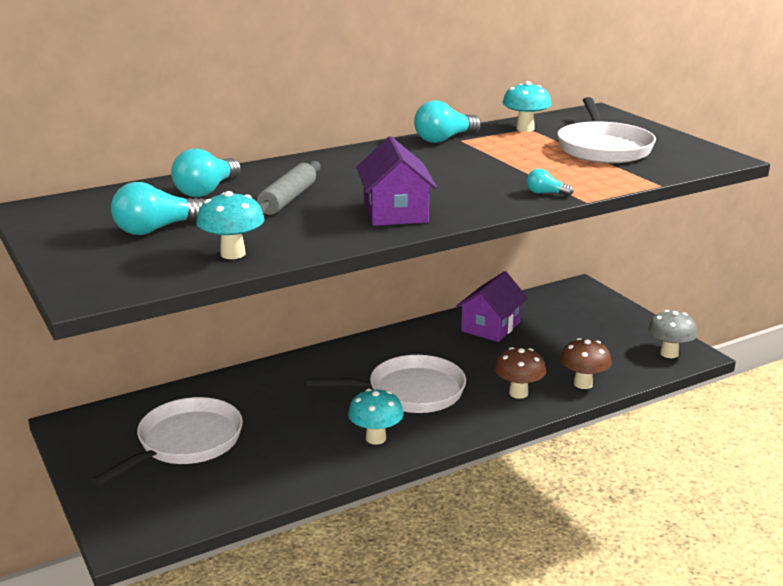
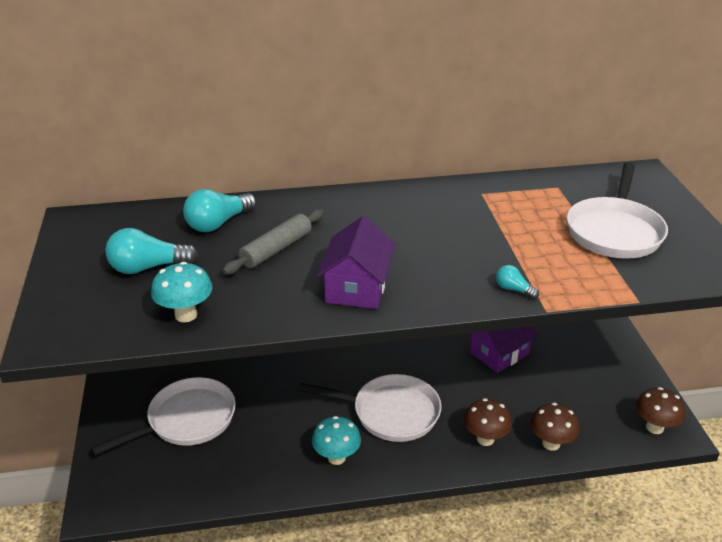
camera: 20 degrees right, 10 degrees up
turquoise light bulb [414,101,481,143] -> none
turquoise mushroom [503,81,551,132] -> none
grey mushroom [648,310,698,358] -> brown mushroom [636,387,685,434]

